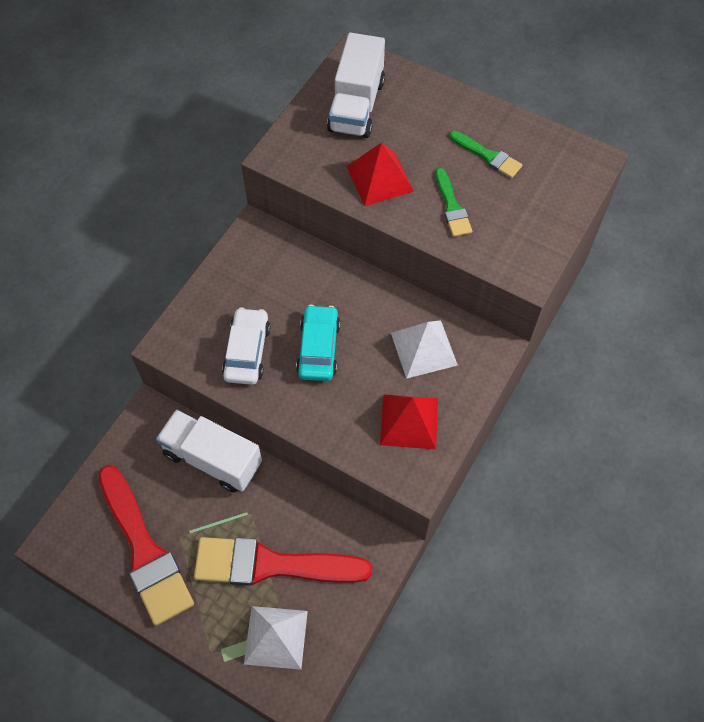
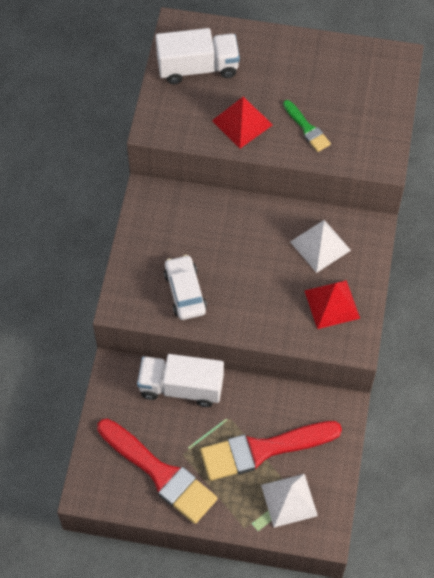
camera: 20 degrees left, 0 degrees up
turquoise car [296,305,340,381] -> none
white truck [327,33,385,138] -> white truck turned 90 degrees counterclockwise [156,28,240,84]
green brush [449,131,522,178] -> none

